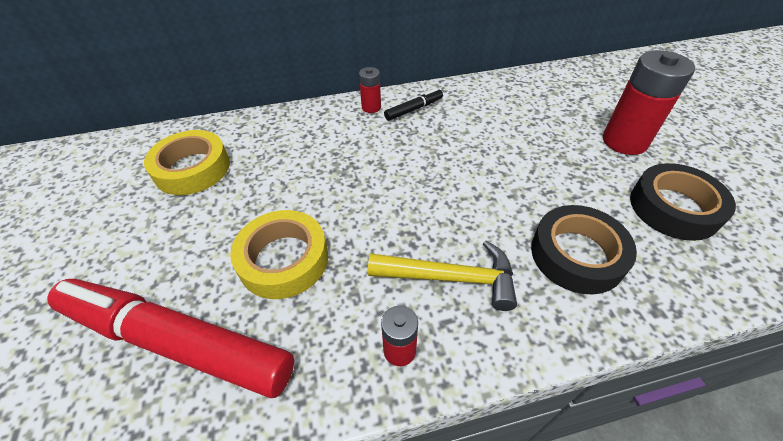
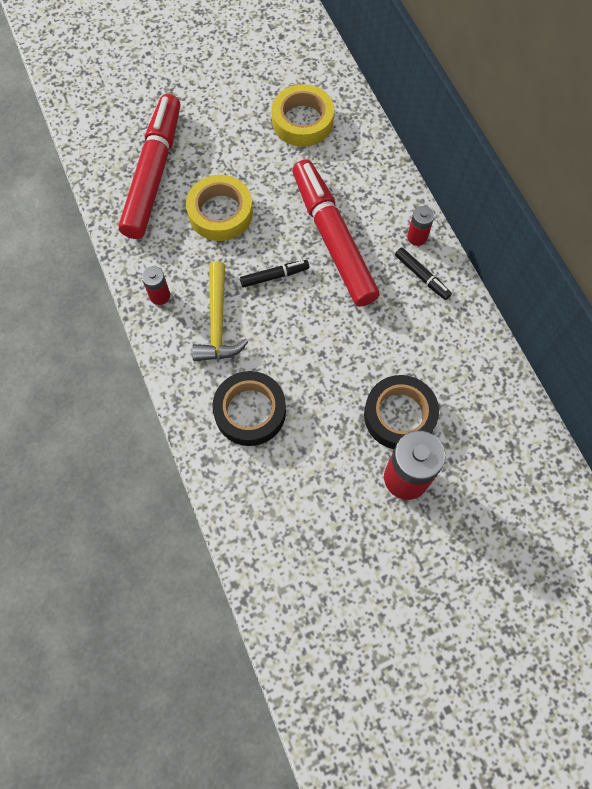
camera: 80 degrees right, 20 degrees up
black tape [630,163,736,241] -> black tape moved to [364,375,439,449]
none -> black marker [240,260,309,288]
none -> red marker [292,159,379,307]

